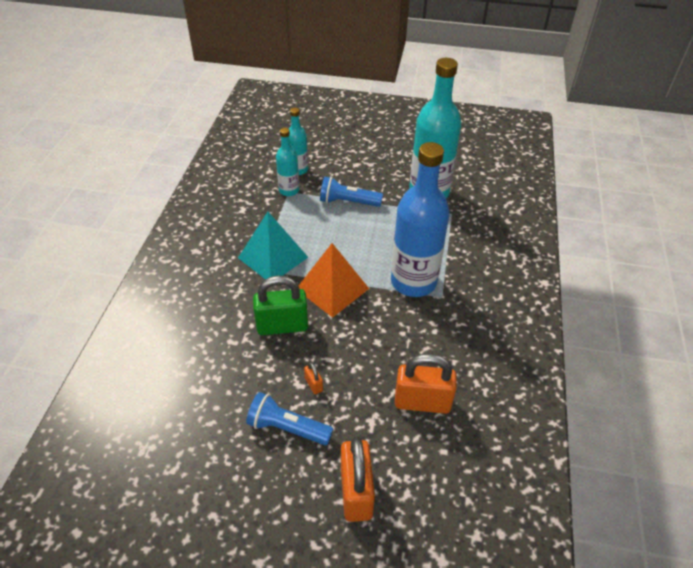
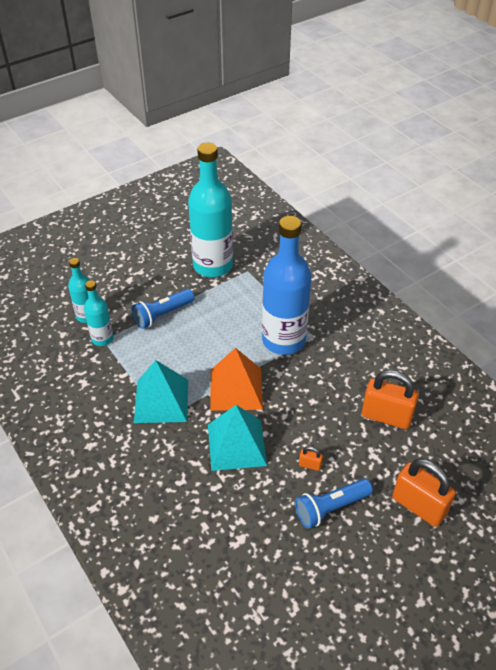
camera: 45 degrees left, 0 degrees up
green padlock [253,275,308,335] -> turquoise pyramid [208,405,267,471]
orange padlock [395,354,457,414] -> orange padlock turned 60 degrees clockwise [362,370,419,429]

